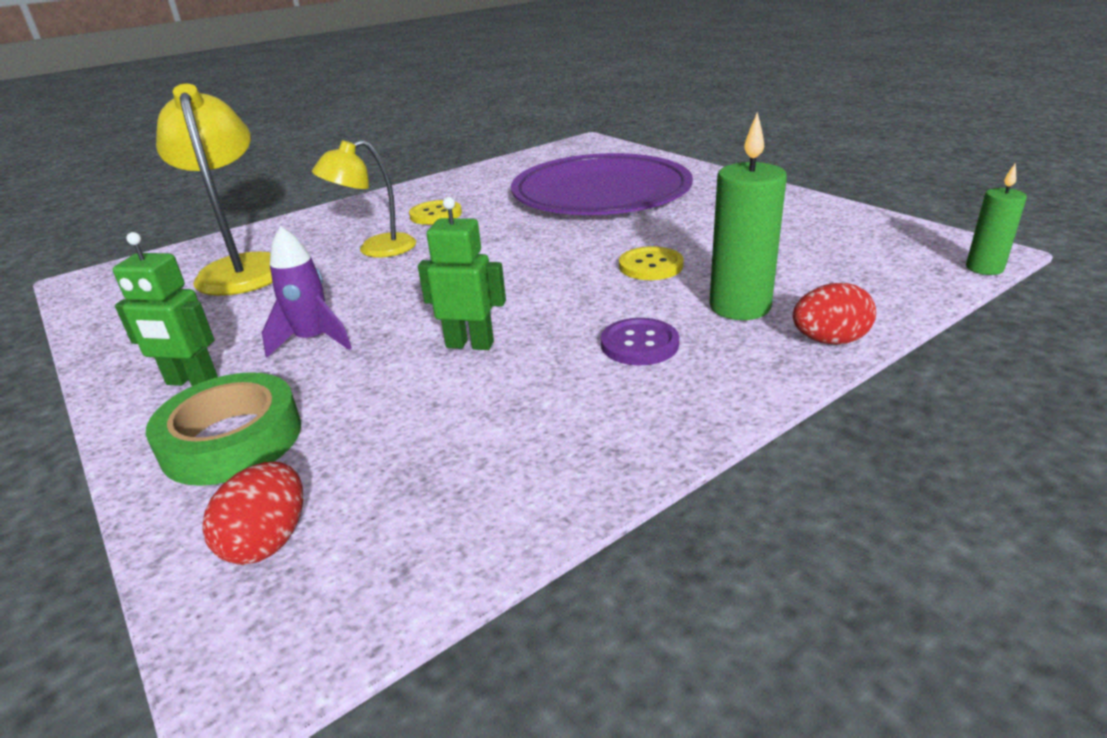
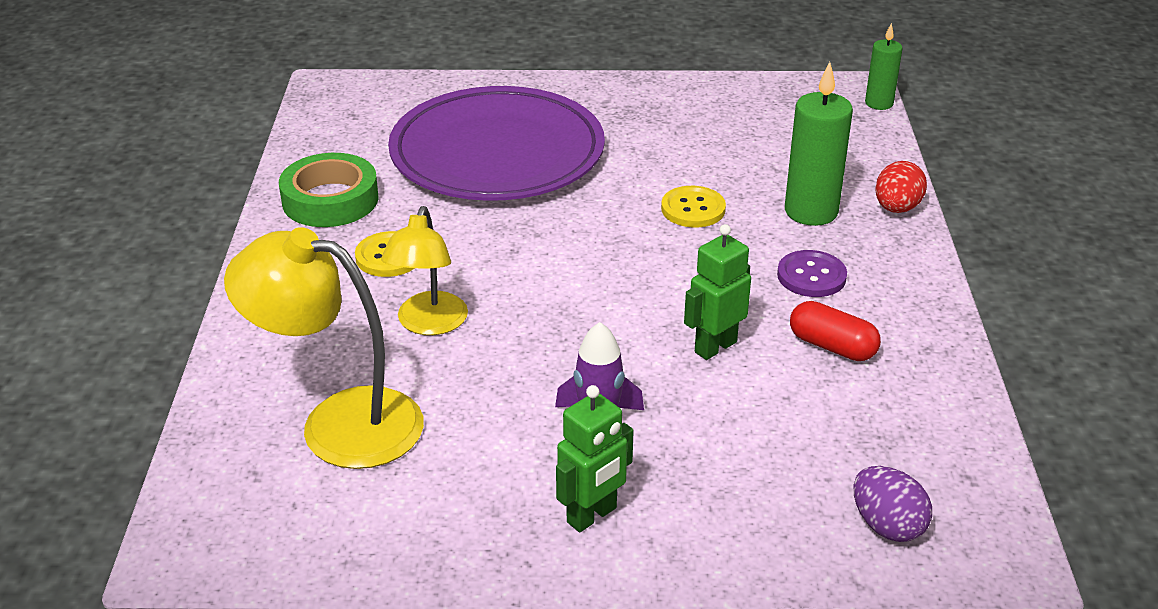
camera: 55 degrees left, 5 degrees up
green tape [146,372,301,486] -> green tape moved to [279,153,379,227]
red egg [202,462,303,565] -> purple egg [854,466,932,542]
none -> red capsule [790,301,881,361]

